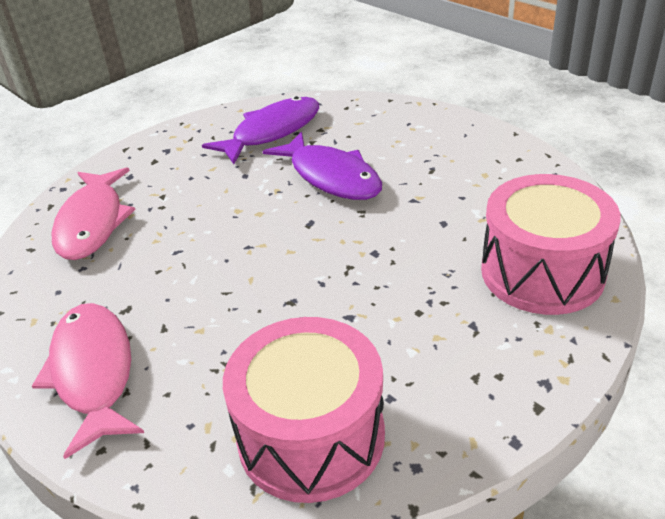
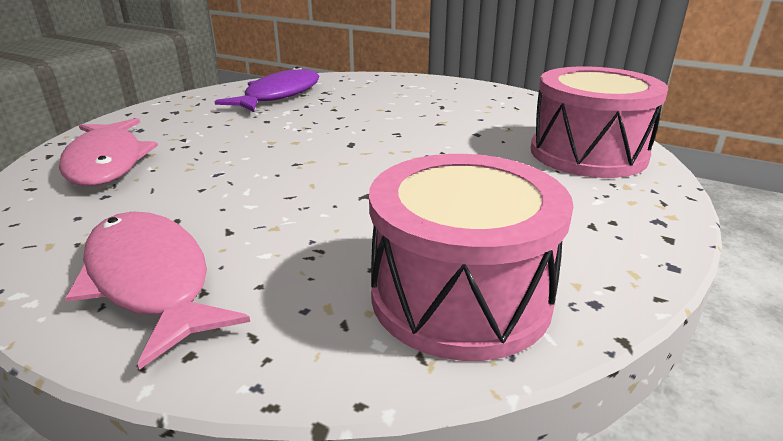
camera: 20 degrees left, 10 degrees down
purple fish [263,132,382,200] -> none

